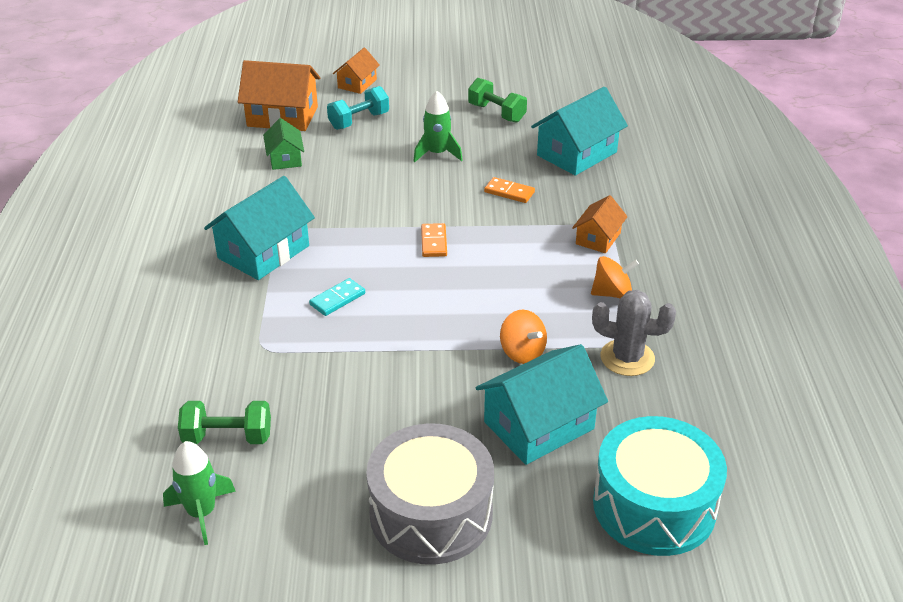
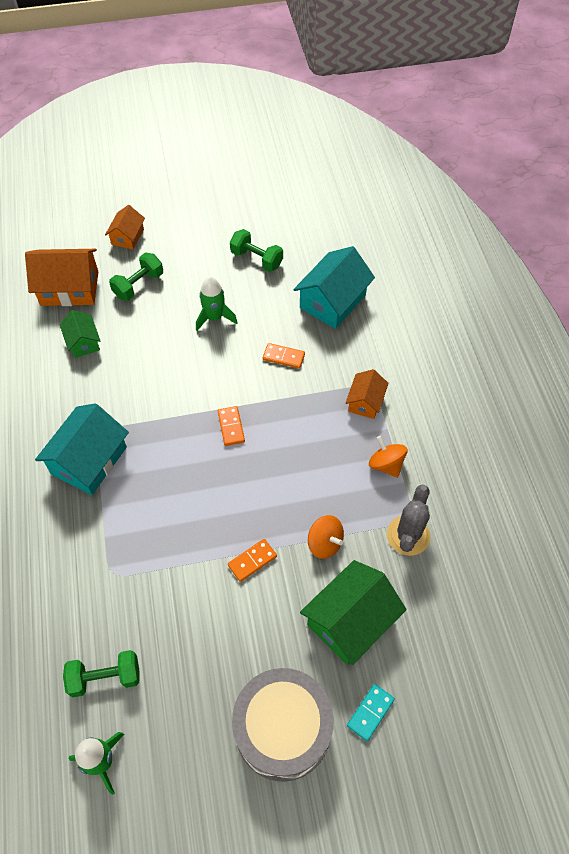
camera: 10 degrees left, 20 degrees up
turquoise domino [309,278,365,316] -> turquoise domino moved to [347,684,395,741]
turquoise dumbbell [327,86,389,130] -> green dumbbell [109,253,163,301]
turquoise house [476,344,608,465] -> green house [300,560,407,665]
orange spinning top [591,256,639,298] -> orange spinning top turned 105 degrees counterclockwise [369,436,407,478]
grey cactus [592,290,676,376] -> grey cactus turned 75 degrees counterclockwise [387,485,430,556]
turquoise drum [593,416,727,556] -> none
none -> orange domino [228,539,277,582]

